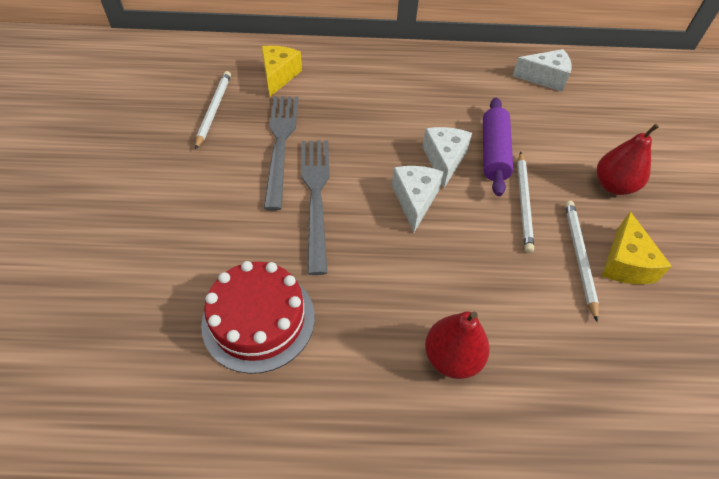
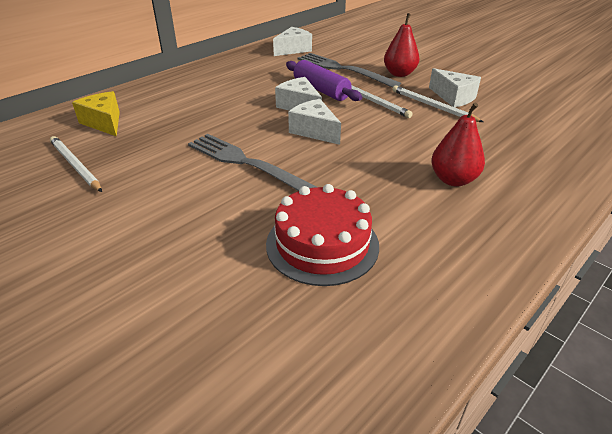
camera: 45 degrees left, 15 degrees down
grey fork [263,96,299,210] -> grey fork moved to [298,53,401,88]
yellow cheese [602,212,672,284] -> white cheese [429,68,481,107]

